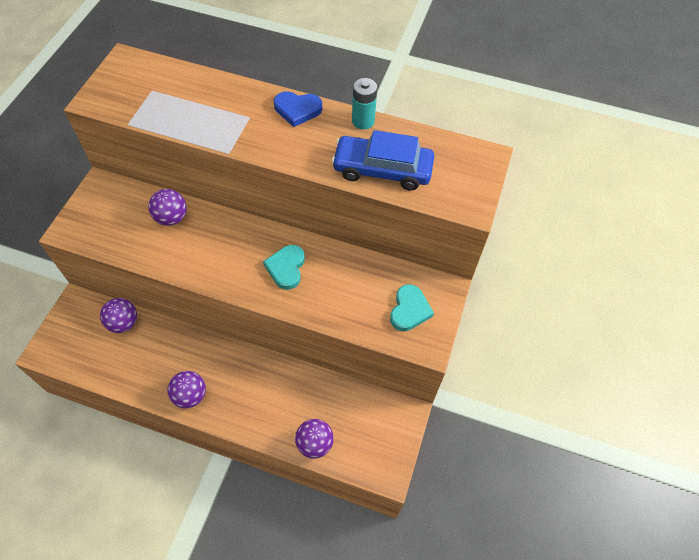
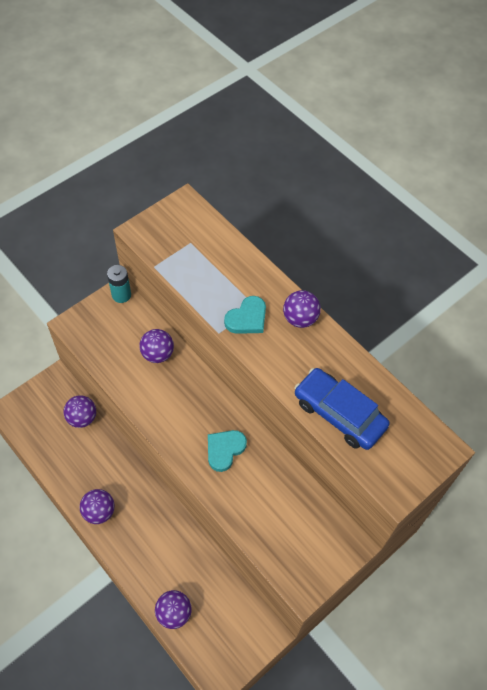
camera: 30 degrees right, 0 degrees up
blue heart [274,91,322,127] -> purple ball [283,290,321,328]
turquoise battery [352,78,377,130] -> turquoise battery moved to [107,265,131,303]
turquoise heart [390,284,434,331] -> turquoise heart moved to [224,296,266,334]

